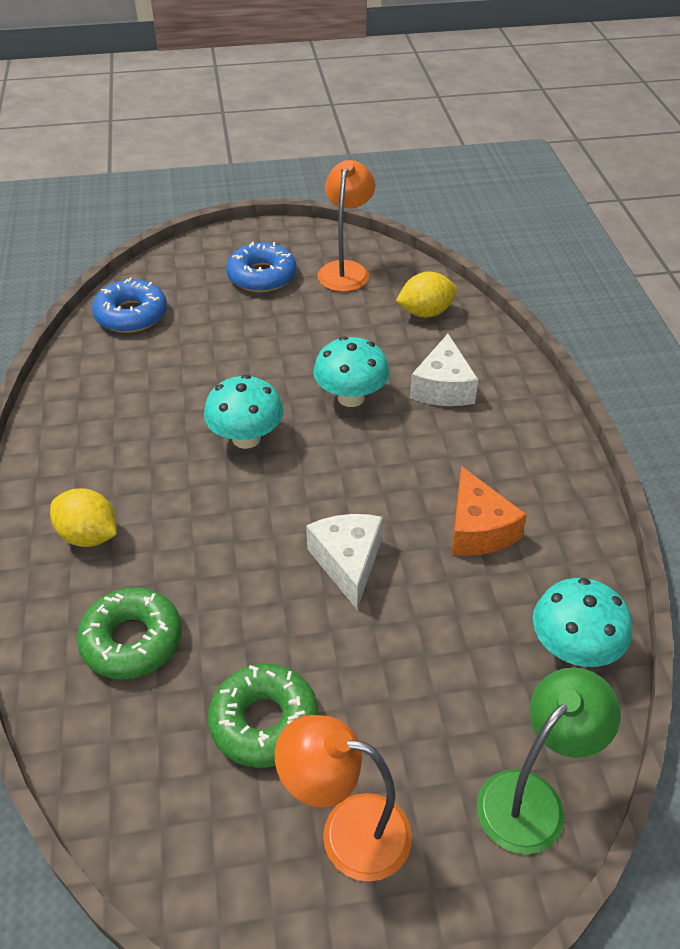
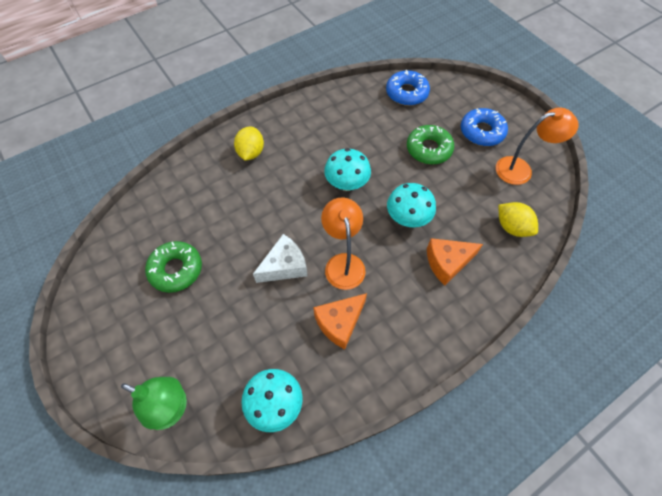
camera: 65 degrees right, 15 degrees up
green donut [77,587,182,680] -> green donut moved to [407,125,454,165]
orange lamp [275,715,412,882] -> orange lamp moved to [321,198,366,290]
white cheese [410,334,478,406] -> orange cheese [427,238,483,286]

